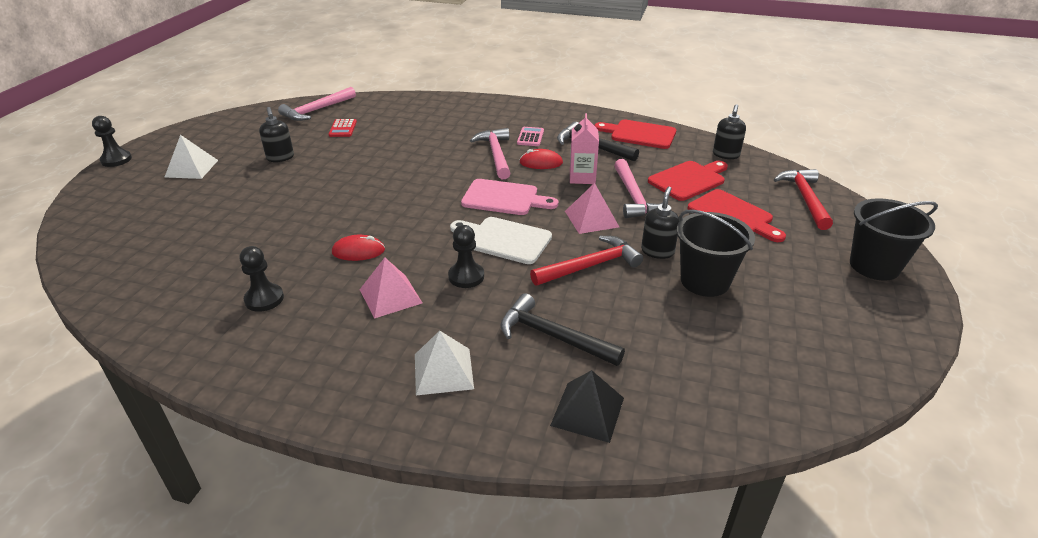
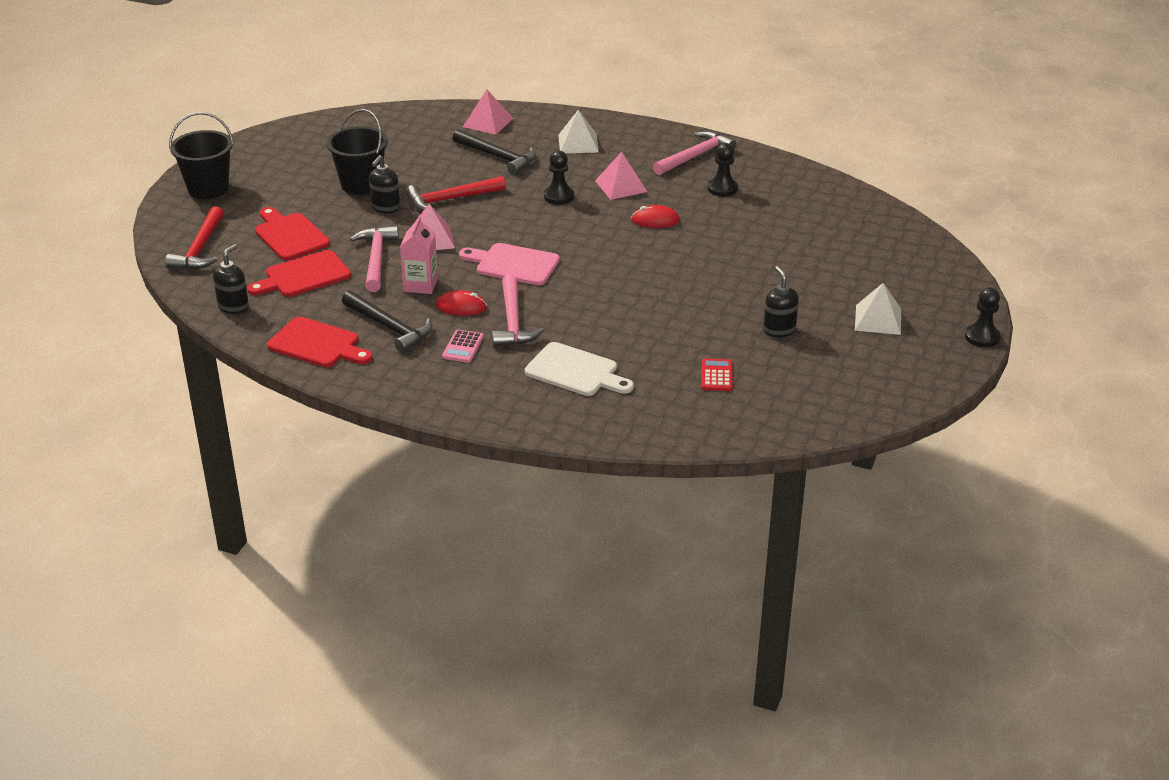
camera: 175 degrees left, 0 degrees up
pink hammer [278,87,356,121] -> pink hammer moved to [653,131,736,175]
white cutting board [450,217,552,264] -> white cutting board moved to [525,342,634,396]
black pyramid [550,370,624,443] -> pink pyramid [463,89,513,135]

